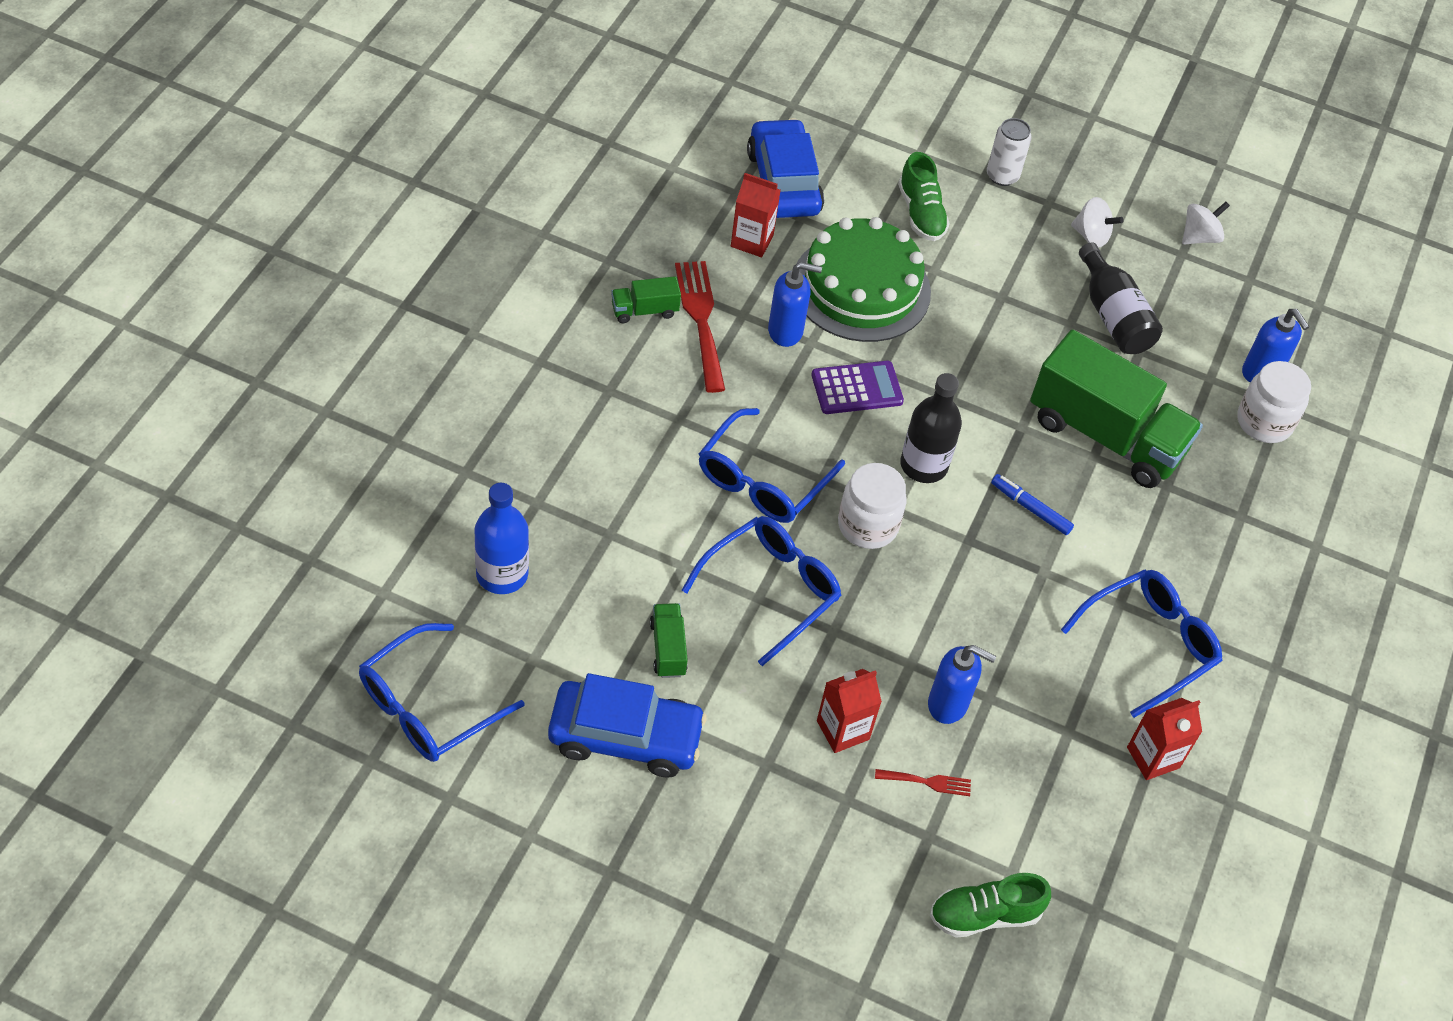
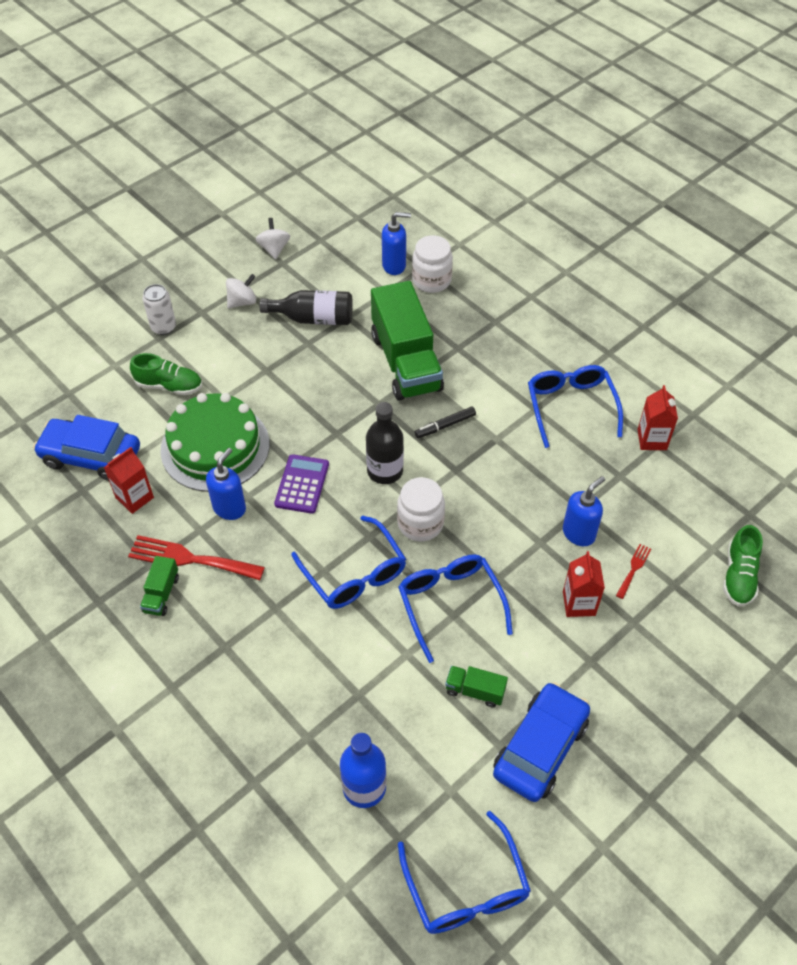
camera: 60 degrees left, 0 degrees up
blue marker [991,474,1074,535] -> black marker [415,406,476,438]
green truck [1030,329,1203,488] -> green truck turned 105 degrees clockwise [371,281,444,401]

